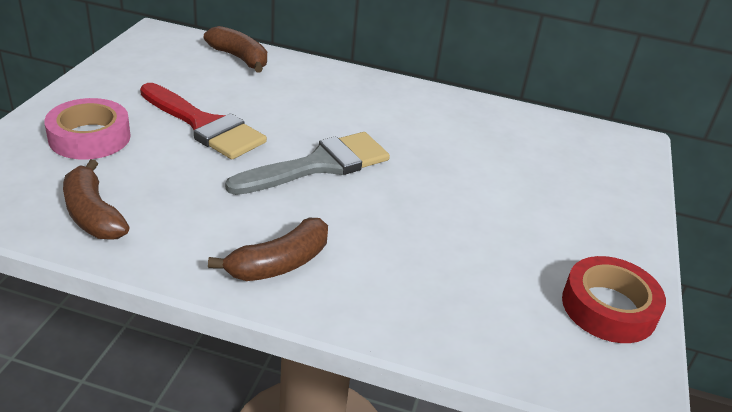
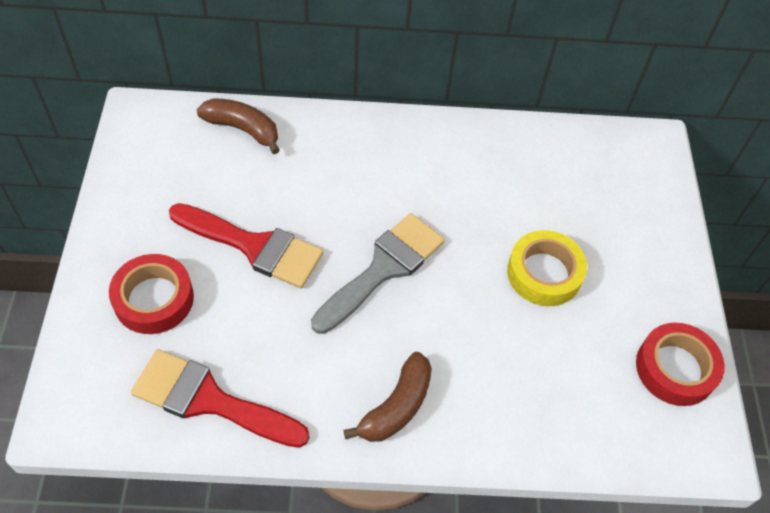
camera: 15 degrees left, 20 degrees up
pink tape [44,98,131,160] -> red tape [109,254,194,334]
brown banana [63,159,130,239] -> red brush [131,349,310,448]
none -> yellow tape [507,230,587,306]

